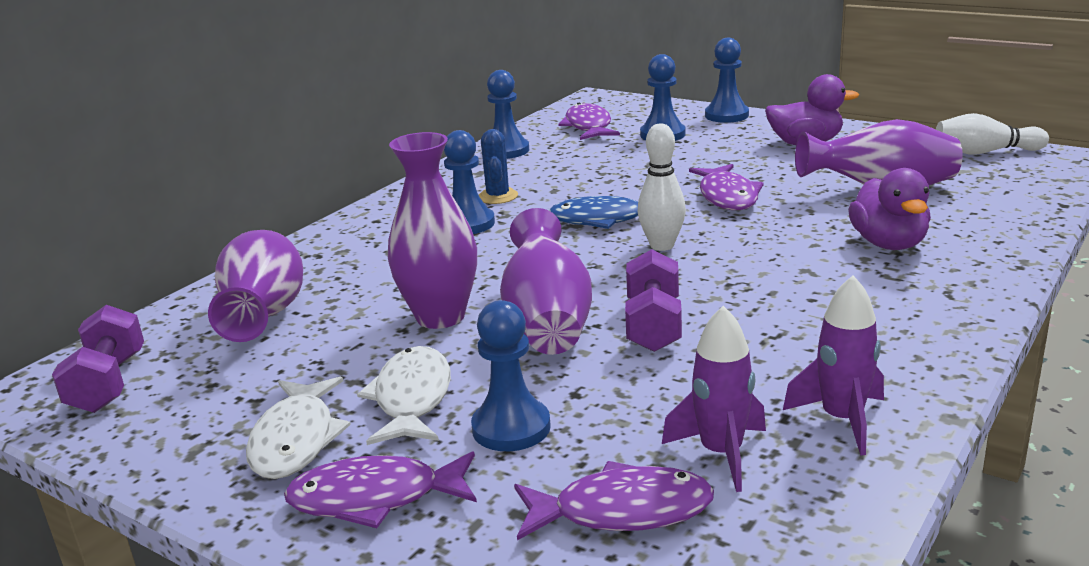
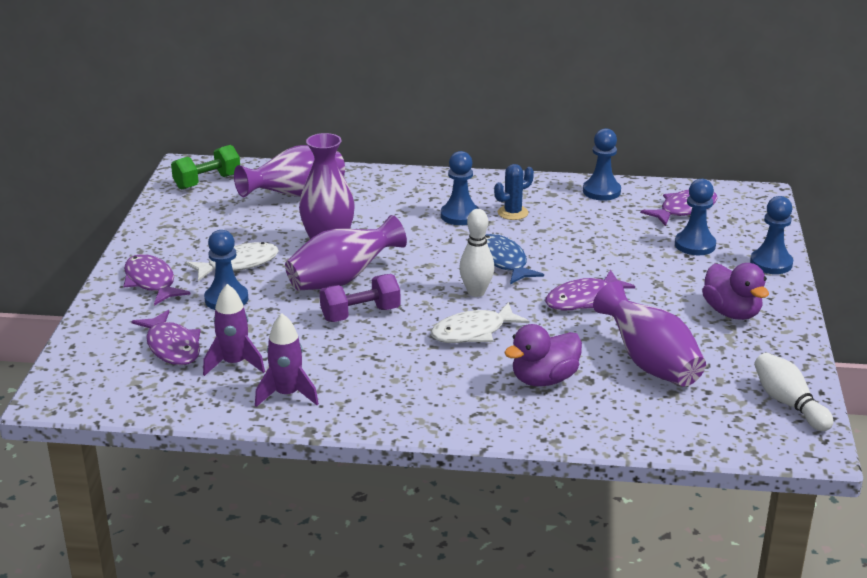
camera: 60 degrees right, 5 degrees up
purple dumbbell [52,305,144,413] -> green dumbbell [171,145,240,190]
white fish [246,377,351,479] -> white fish moved to [431,302,529,343]

